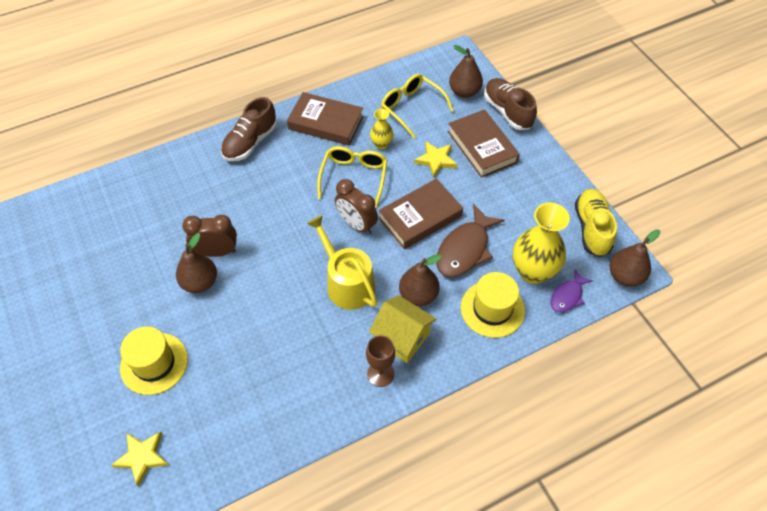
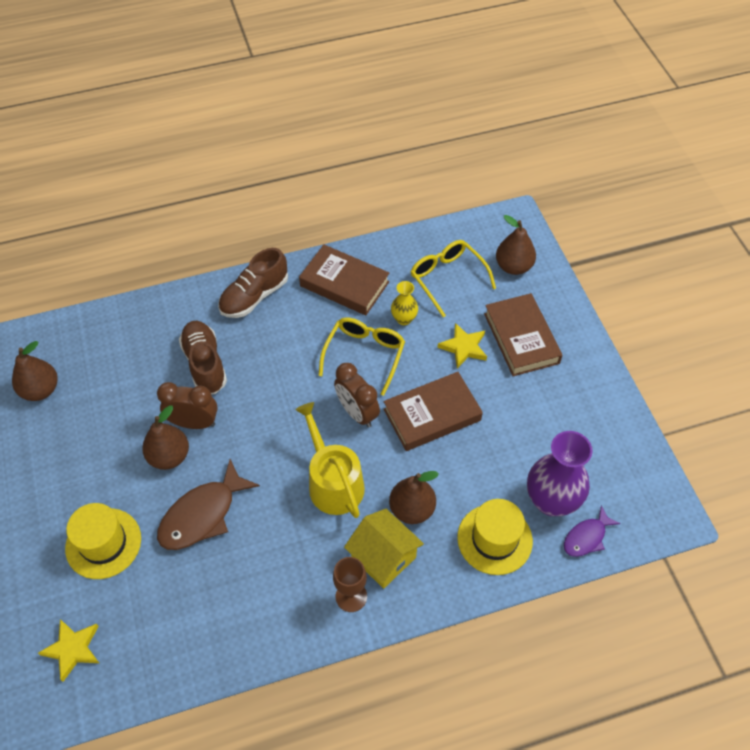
camera: 10 degrees right, 0 degrees up
brown fish [436,204,505,277] -> brown fish moved to [157,459,260,550]
brown shoe [484,78,537,130] -> brown shoe moved to [179,321,227,394]
yellow vase [513,203,570,284] -> purple vase [527,431,593,516]
yellow shoe [575,189,617,257] -> none
brown pear [610,229,660,287] -> brown pear moved to [12,341,58,401]

